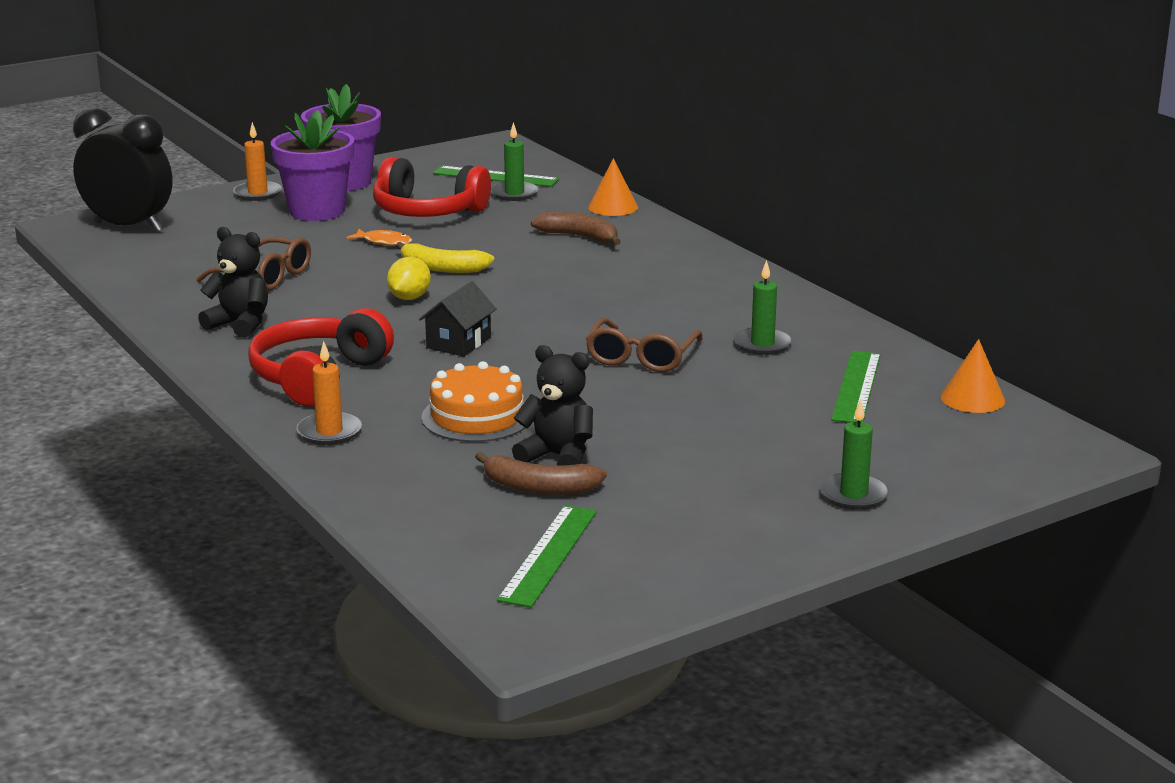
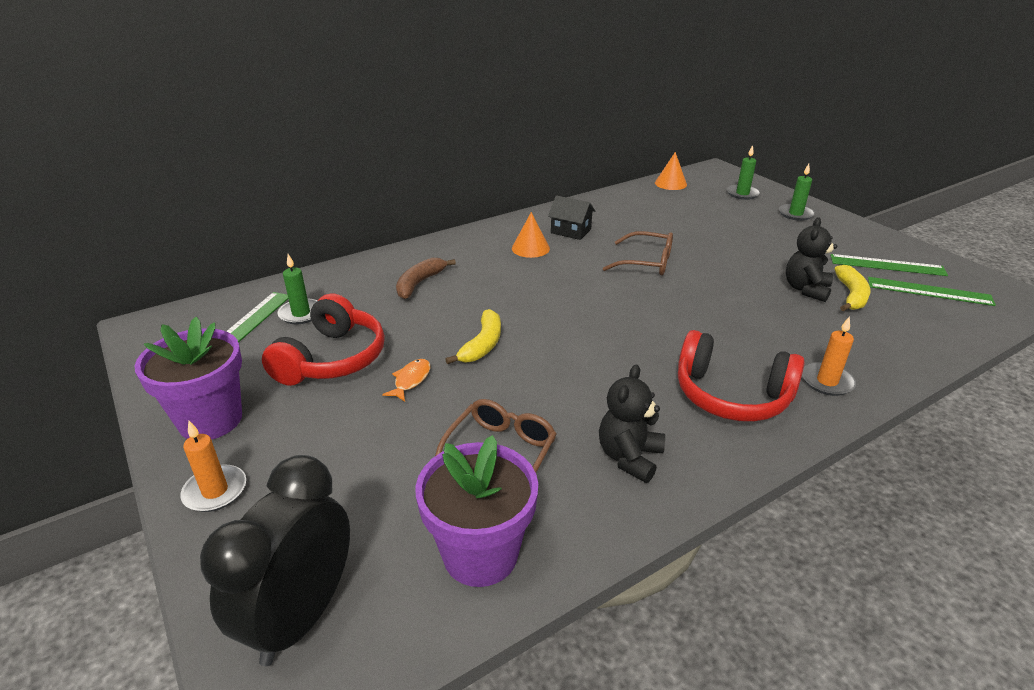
camera: 90 degrees left, 10 degrees up
purple flower pot [271,110,354,221] -> purple flower pot moved to [415,435,538,587]
yellow lemon [387,257,431,300] -> none
black house [419,281,496,356] -> black house moved to [548,195,595,240]
orange cake [421,361,525,442] -> none
brown banana [475,451,607,495] -> yellow banana [834,265,870,311]
orange cone [588,158,638,216] -> orange cone moved to [512,212,550,258]
green candle [734,260,792,355] -> green candle moved to [727,145,760,200]
green ruler [831,351,881,423] -> green ruler moved to [830,254,948,276]

